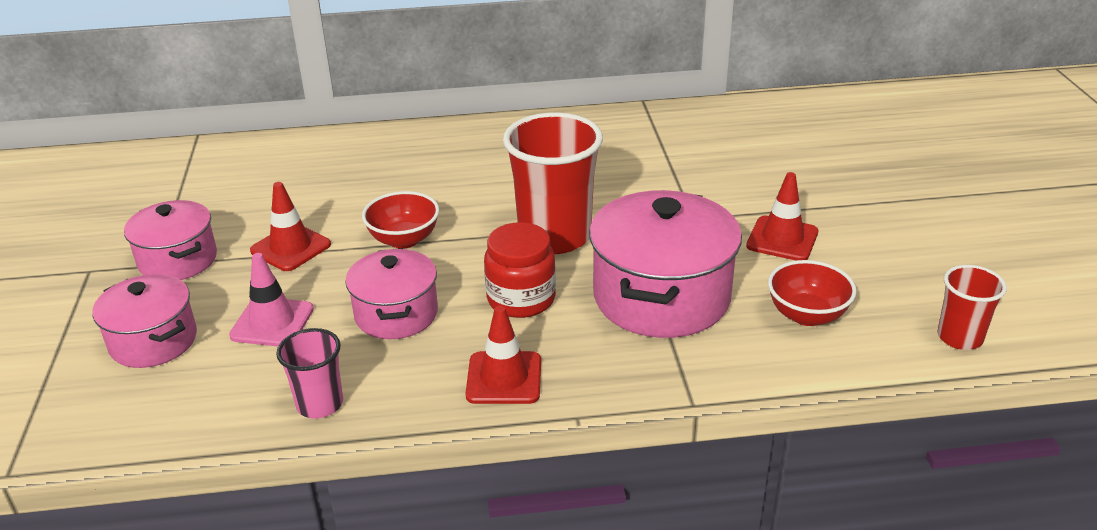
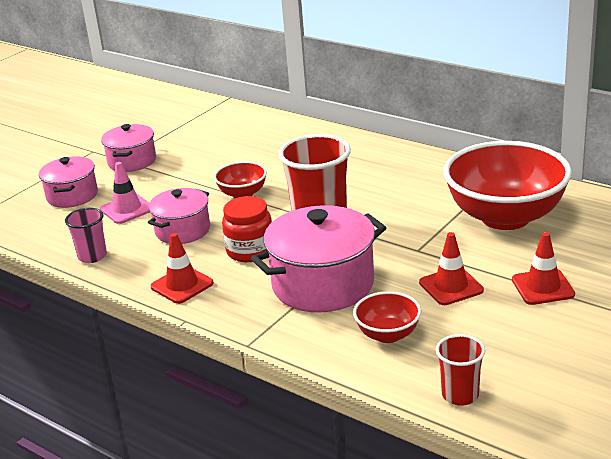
camera: 45 degrees right, 5 degrees down
red traffic cone [250,182,331,271] -> red traffic cone moved to [512,232,575,305]
none -> red bowl [443,141,572,230]

